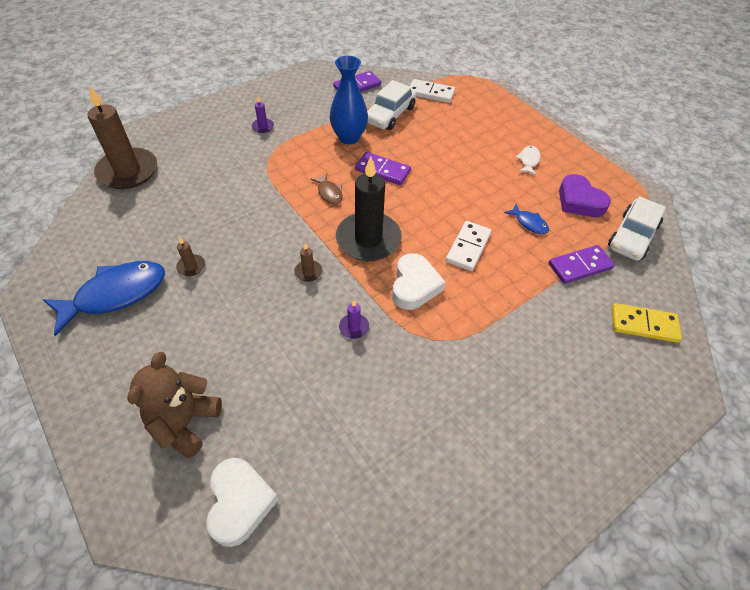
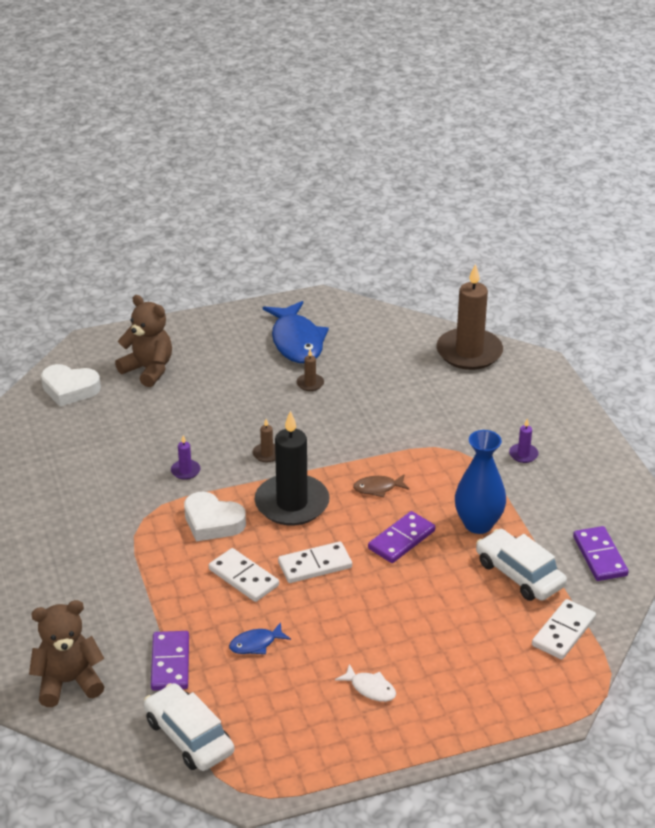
camera: 110 degrees right, 15 degrees down
purple heart [559,174,611,217] -> none
yellow domino [612,303,682,343] -> brown teddy bear [29,600,105,707]
none -> white domino [278,541,352,583]

